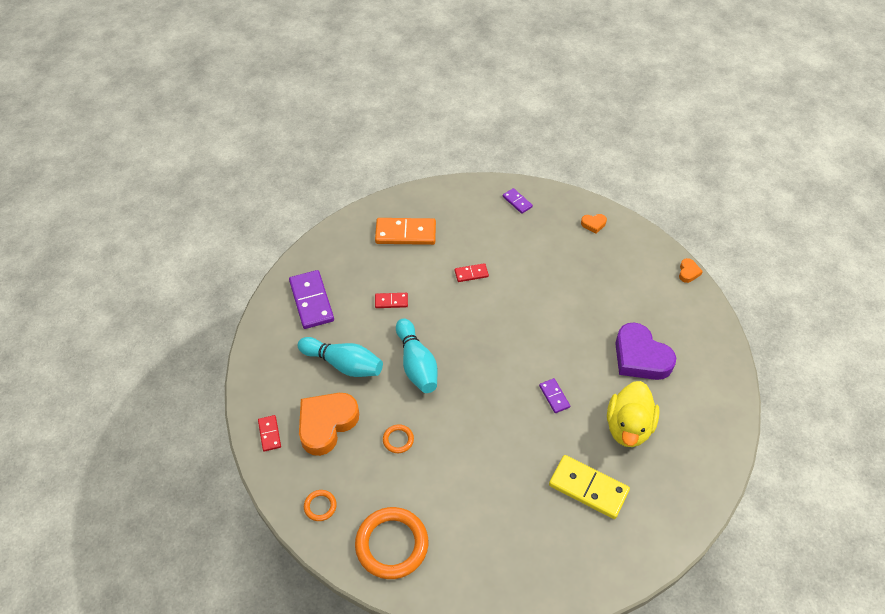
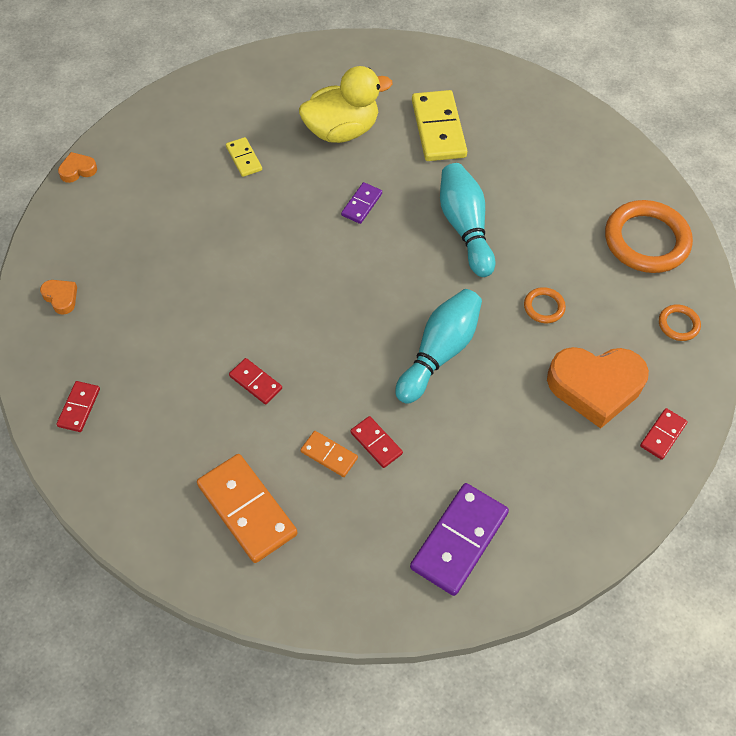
camera: 130 degrees left, 5 degrees up
turquoise bowling pin [298,337,383,377] -> turquoise bowling pin moved to [440,163,495,277]
purple domino [503,188,533,214] -> red domino [56,381,100,432]
purple heart [615,323,676,380] -> yellow domino [226,137,262,177]
none -> orange domino [301,431,358,477]

